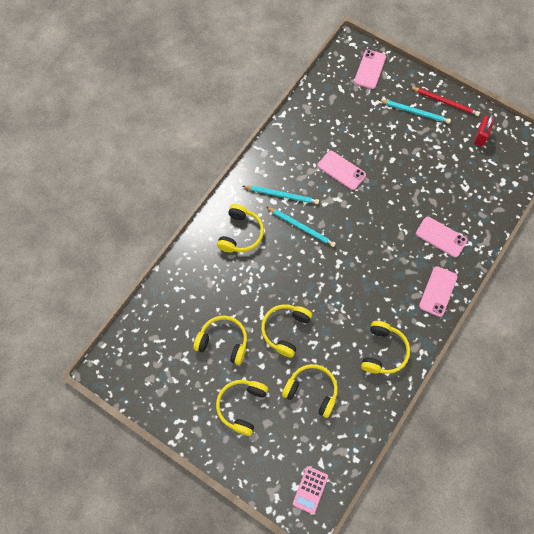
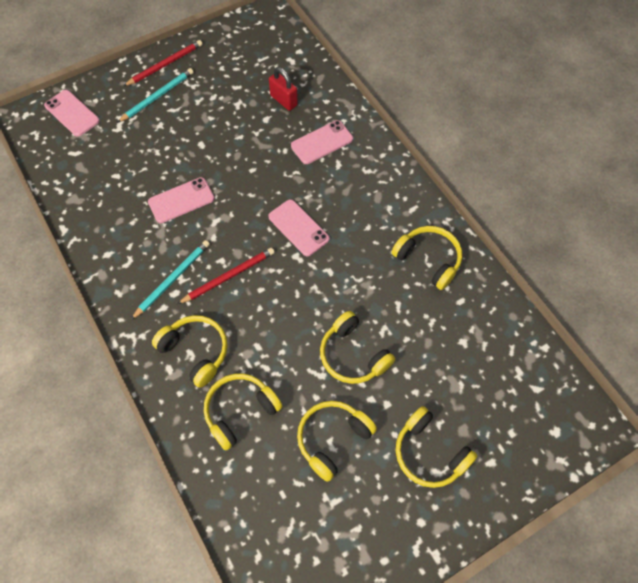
camera: 65 degrees left, 5 degrees down
turquoise pencil [267,207,336,247] -> red pencil [177,248,275,304]
yellow headphones [282,364,338,418] -> yellow headphones moved to [204,373,282,451]
pink calculator [293,466,328,514] -> none
pink phone [419,266,457,317] -> pink phone moved to [268,199,329,256]
red padlock [474,114,494,146] -> red padlock moved to [269,67,298,111]

